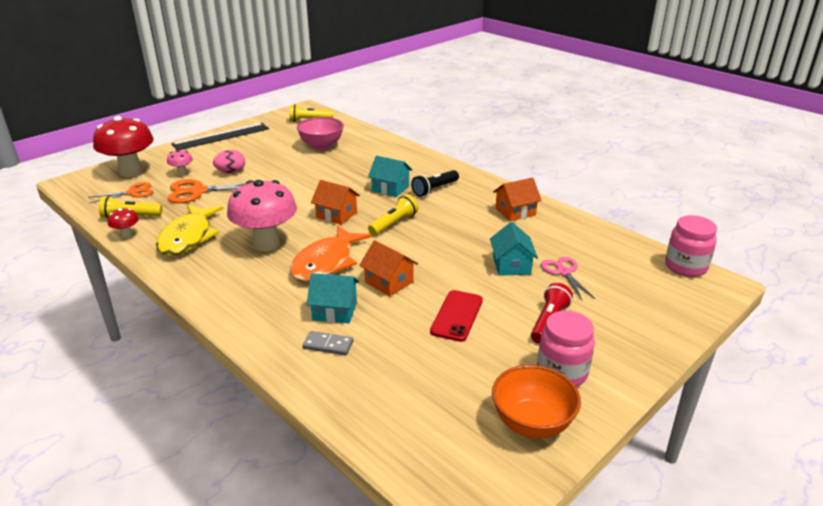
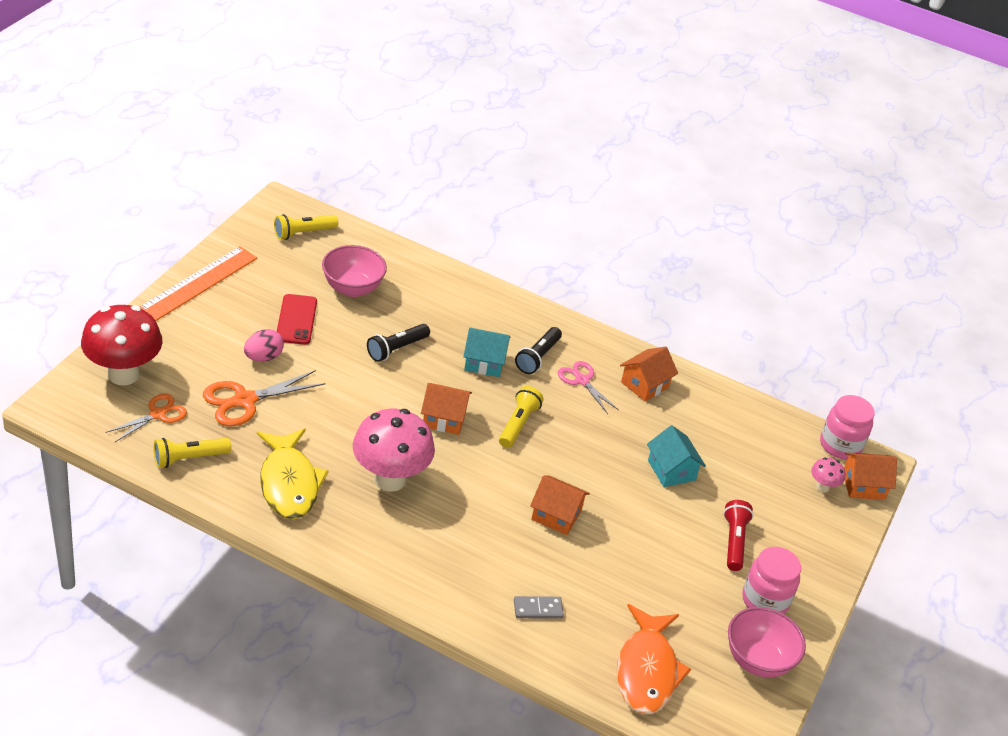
camera: 25 degrees left, 10 degrees up
red mushroom [108,208,139,239] -> none
pink mushroom [167,149,193,176] -> pink mushroom moved to [811,458,845,492]
black ruler [171,123,269,150] -> orange ruler [139,246,257,321]
orange fish [290,225,371,282] -> orange fish moved to [617,604,691,714]
turquoise house [307,273,359,323] -> none
red phone [430,290,483,342] -> red phone moved to [277,294,317,345]
orange bowl [492,365,581,439] -> pink bowl [728,607,806,678]
pink scissors [541,257,595,300] -> pink scissors moved to [558,361,619,414]
none -> black flashlight [367,324,430,362]
none -> orange house [844,452,897,500]

